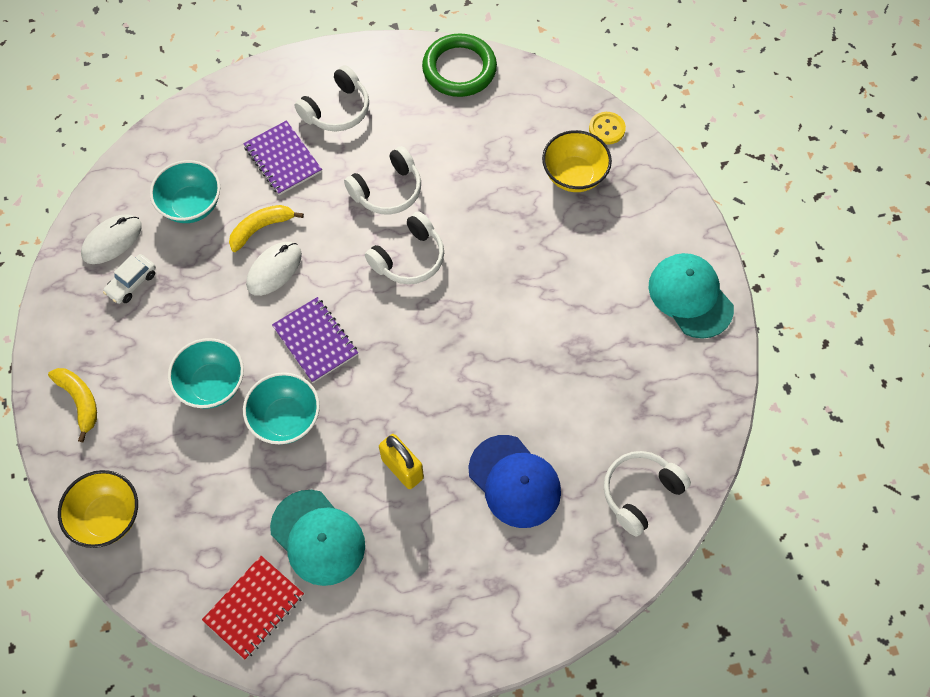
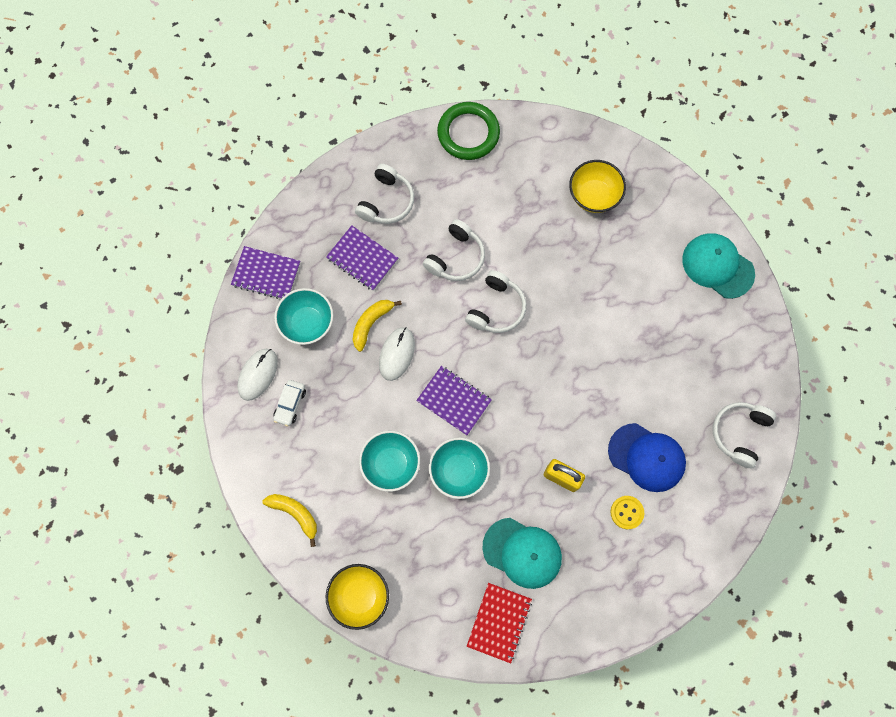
camera: 20 degrees left, 10 degrees up
yellow button [589,112,626,145] -> yellow button moved to [611,496,644,529]
none -> purple notebook [231,246,301,299]

